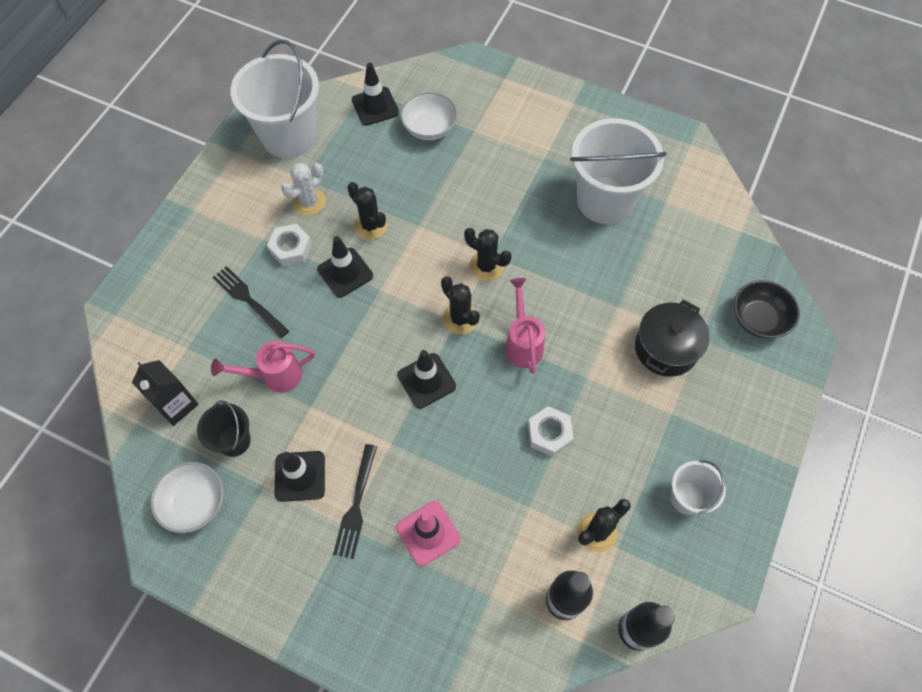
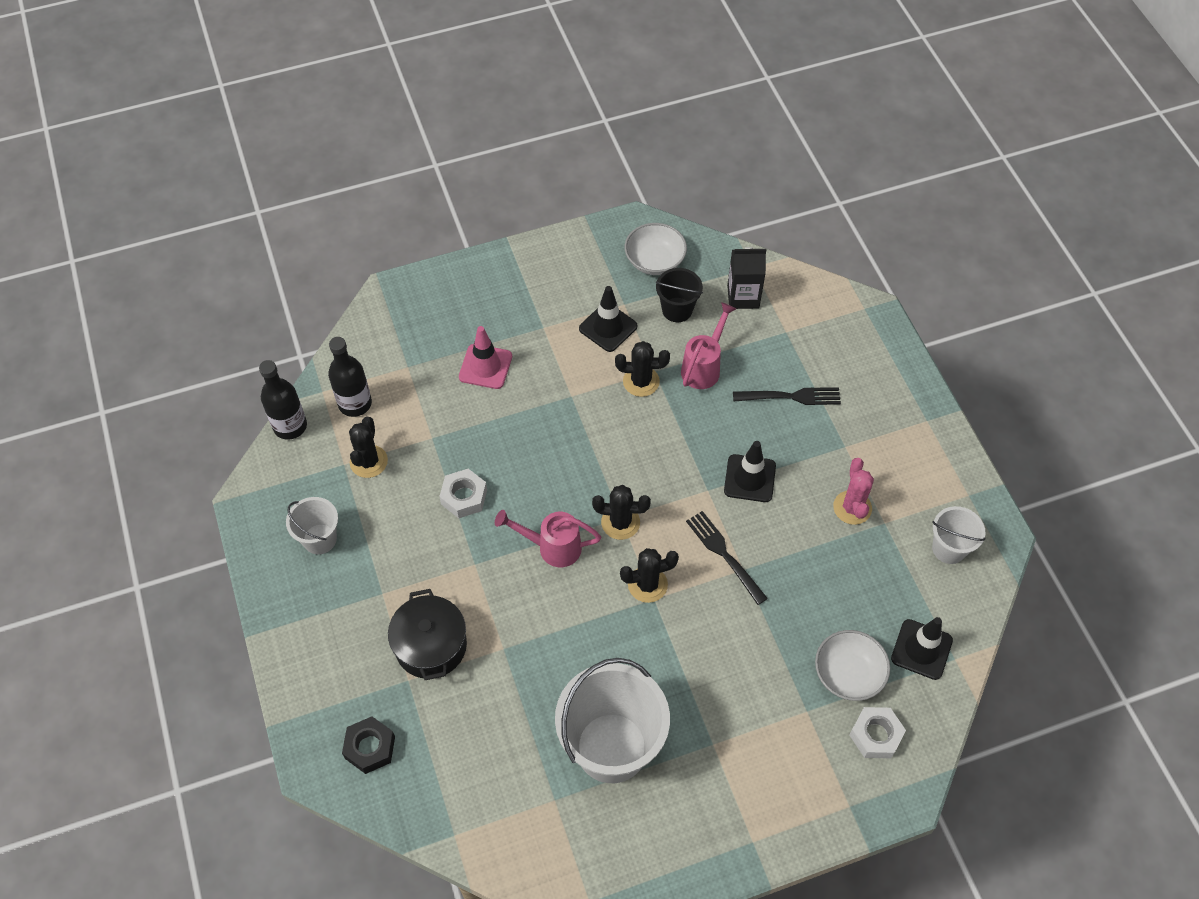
camera: 135 degrees right, 5 degrees down
white bucket [231,40,319,158] -> white bucket [932,506,986,564], size x0.50
white nut [267,224,312,267] -> white nut moved to [850,707,906,758]
white cactus [281,162,326,216] -> pink cactus [833,458,874,525]
black fork [333,444,377,559] -> black fork moved to [686,511,768,605]
black cactus [347,182,387,240] -> black cactus moved to [615,341,670,397]
black traffic cone [397,350,456,409] -> none
pink watering can [505,278,545,374] -> pink watering can turned 150 degrees clockwise [495,510,601,567]
black bowl [734,280,800,339] -> black nut [342,716,395,774]

